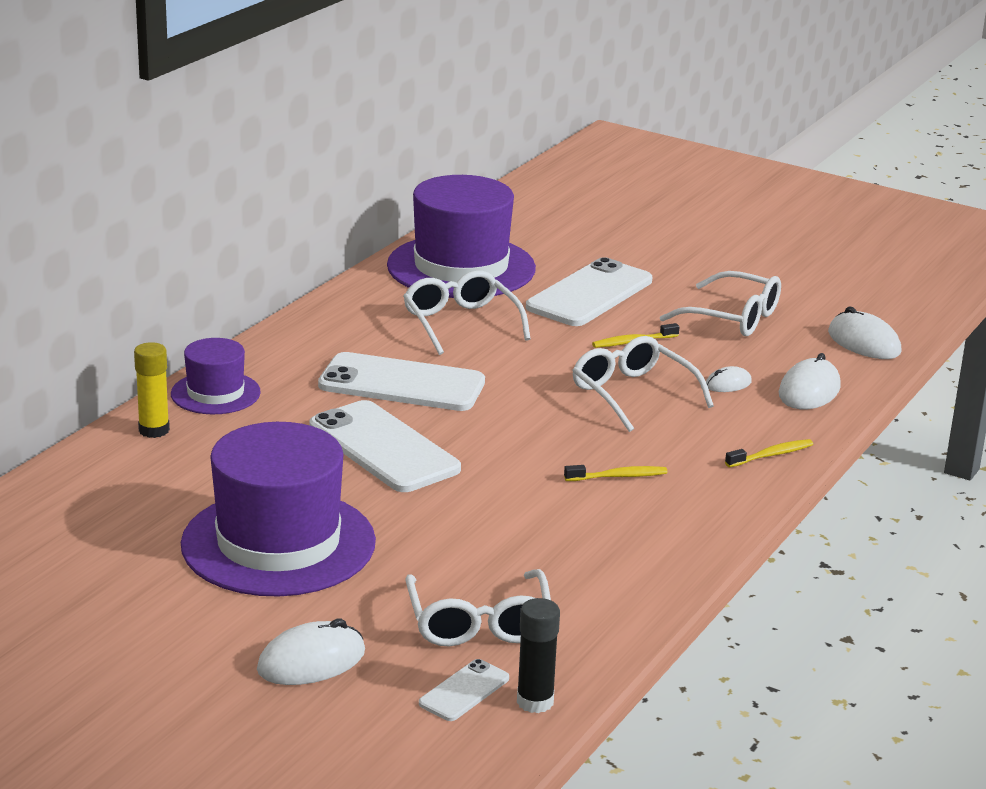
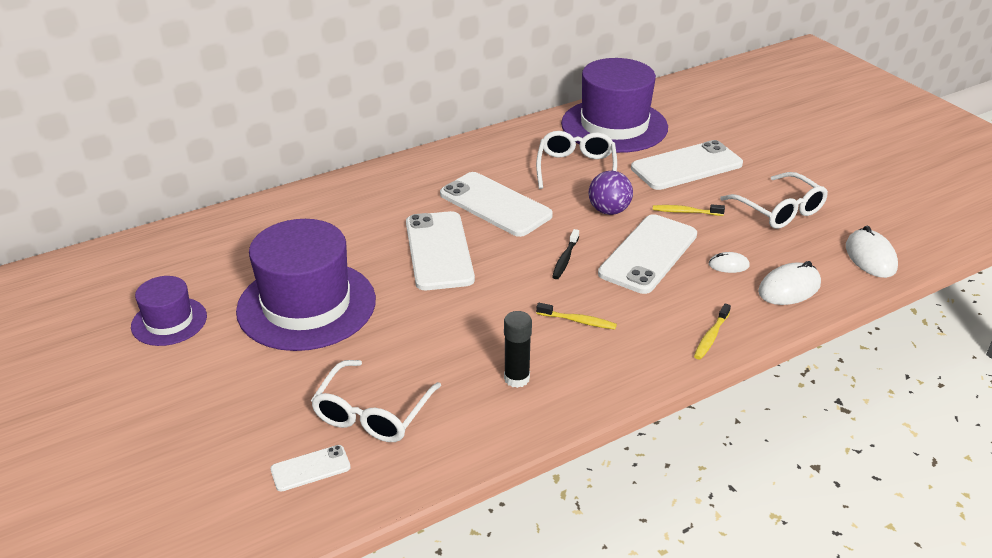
camera: 30 degrees right, 10 degrees up
yellow glue stick [134,342,170,438] -> none
purple hat [171,338,261,414] -> purple hat moved to [131,276,207,346]
white mouse [257,618,365,685] -> none
black glue stick [517,598,560,713] -> black glue stick moved to [504,311,532,388]
white glasses [572,336,714,432] -> white phone [598,214,697,294]
yellow toothbrush [725,439,813,467] -> yellow toothbrush turned 120 degrees clockwise [694,303,731,360]
none -> black toothbrush [552,229,579,279]
none -> purple ball [589,171,633,215]

